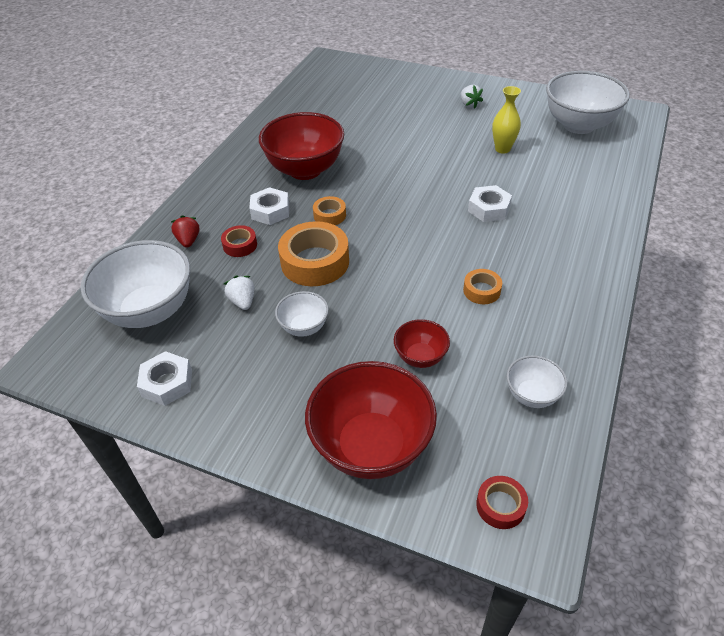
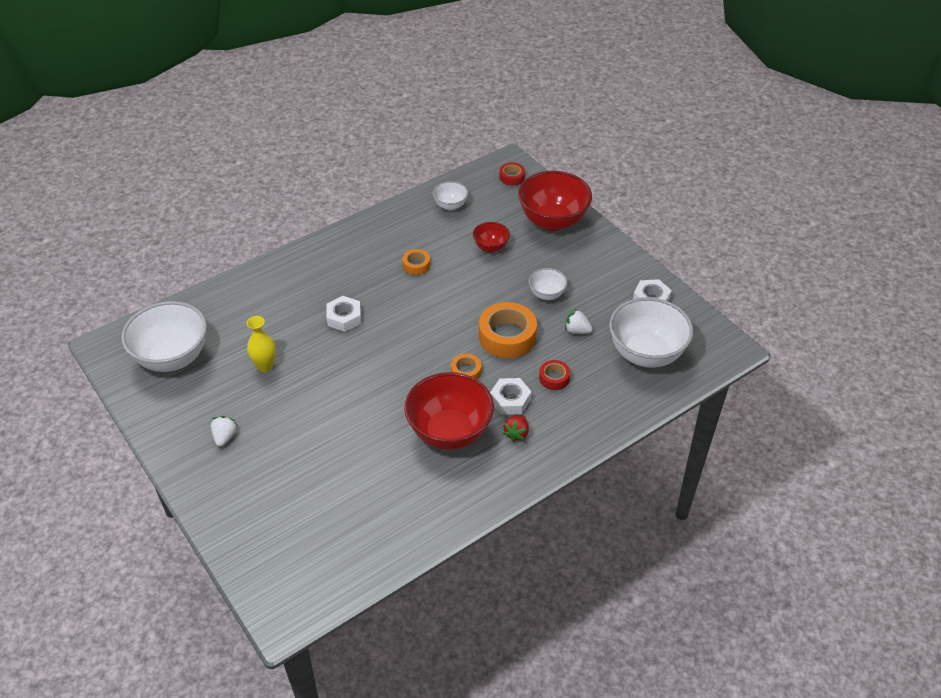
camera: 150 degrees left, 0 degrees up
red strawberry [171,215,200,248] -> red strawberry moved to [502,415,529,442]
white strawberry [224,276,254,310] -> white strawberry turned 105 degrees clockwise [565,309,593,334]

